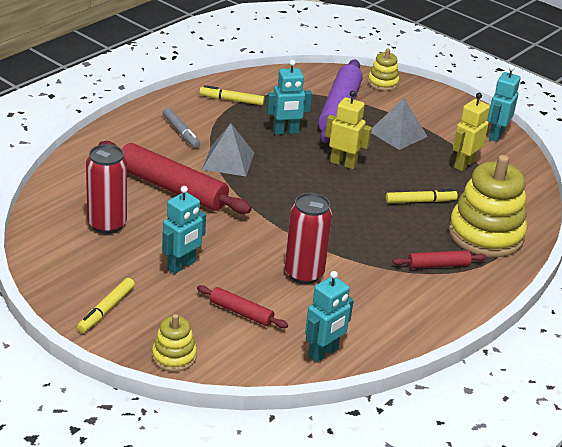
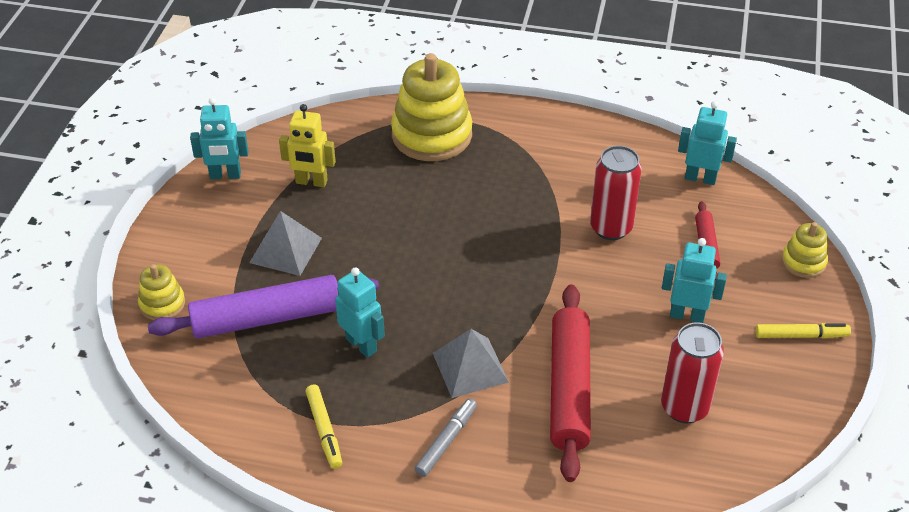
camera: 115 degrees left, 10 degrees up
yellow robot [325,90,372,169] -> none
yellow marker [386,189,458,203] -> none
red rolling pin [393,250,486,269] -> none

